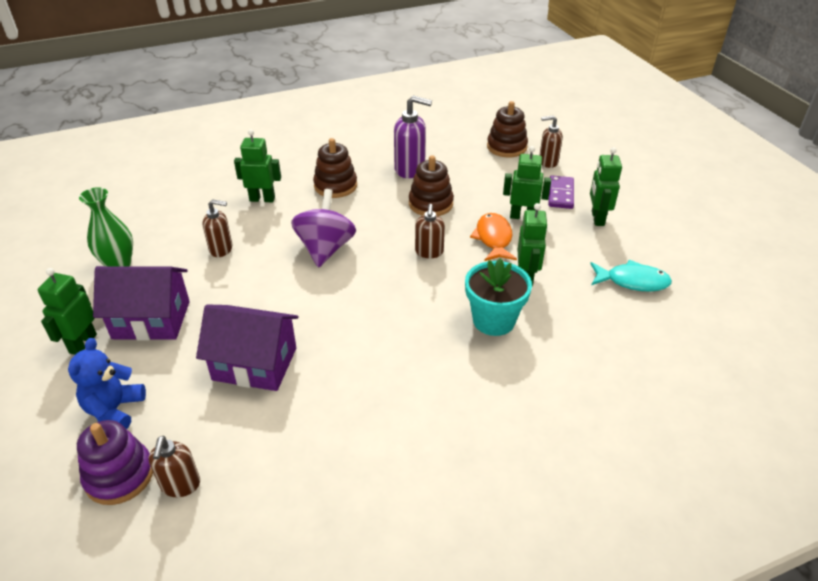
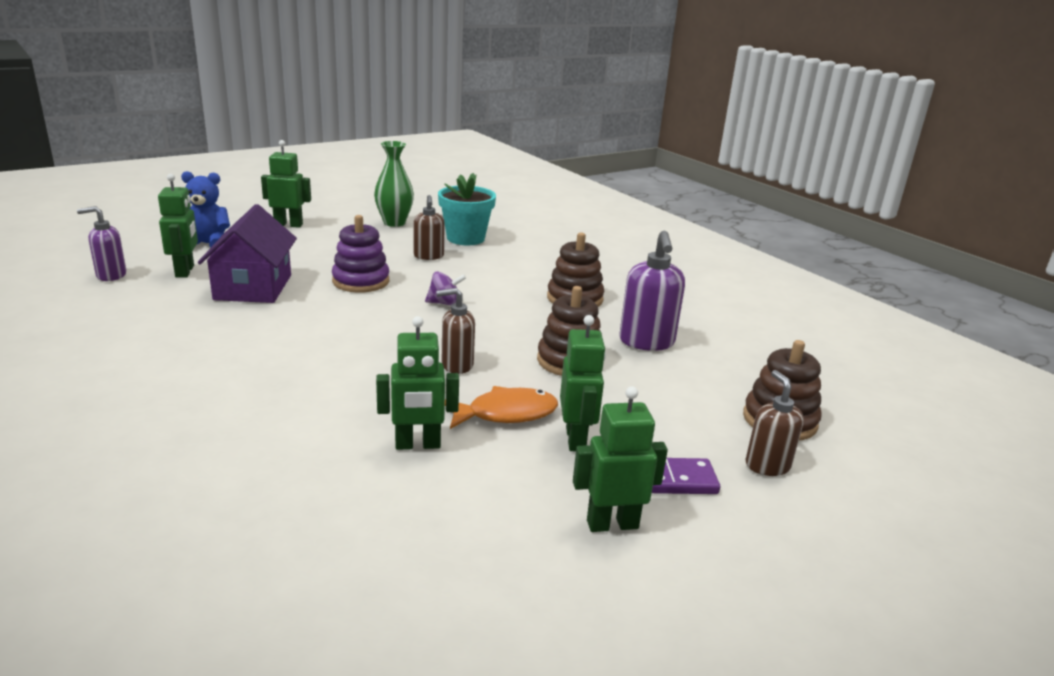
camera: 75 degrees right, 15 degrees down
purple stacking toy [77,420,153,505] -> purple stacking toy moved to [332,215,389,293]
purple house [93,266,190,340] -> none
brown soap dispenser [149,436,200,497] -> purple soap dispenser [77,206,126,281]
green robot [234,129,281,203] -> green robot moved to [158,174,198,277]
purple spinning top [291,189,356,268] -> purple spinning top [425,272,466,305], size x0.50
turquoise flower pot [465,258,532,336] -> turquoise flower pot moved to [438,173,496,245]
turquoise fish [590,260,672,292] -> none

